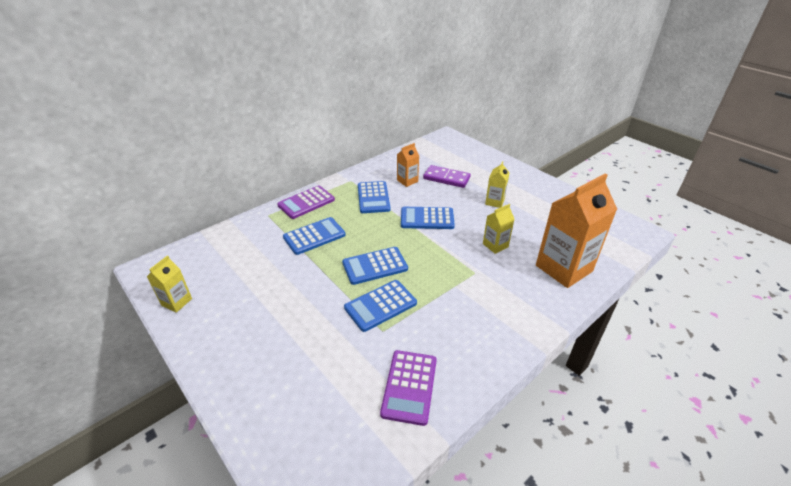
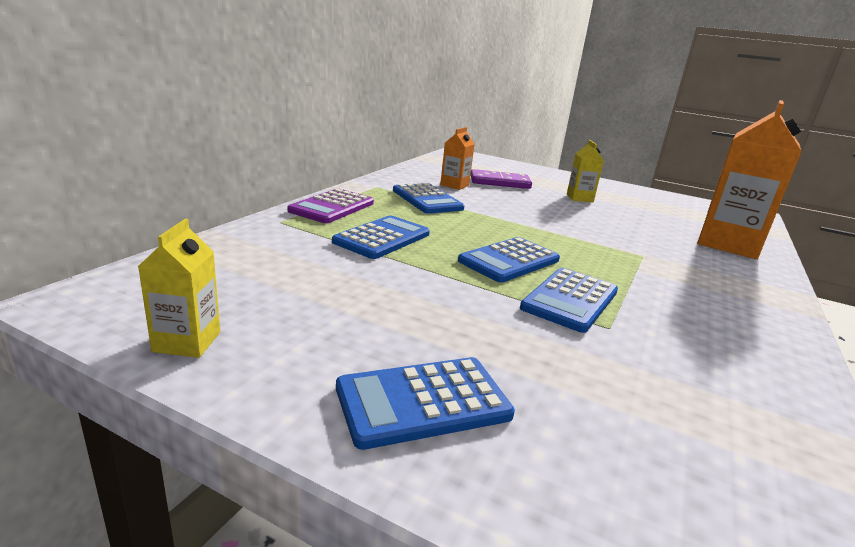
camera: 25 degrees left, 15 degrees down
purple calculator [380,350,437,426] -> none
blue calculator [401,207,455,229] -> blue calculator moved to [336,357,515,450]
yellow carton [483,204,514,254] -> none

